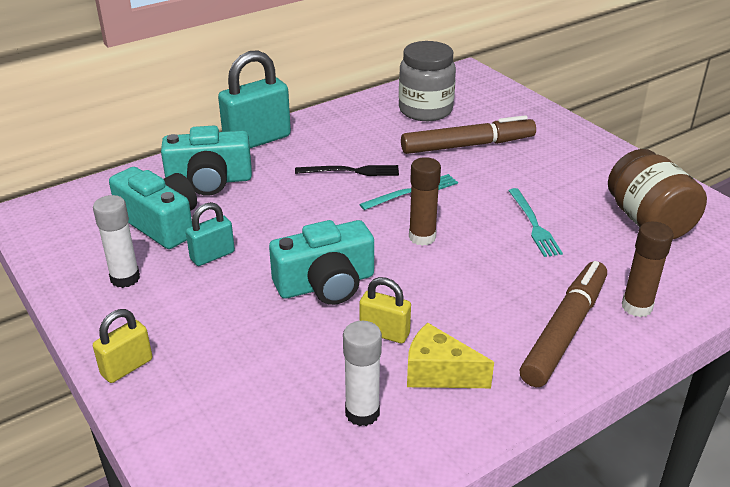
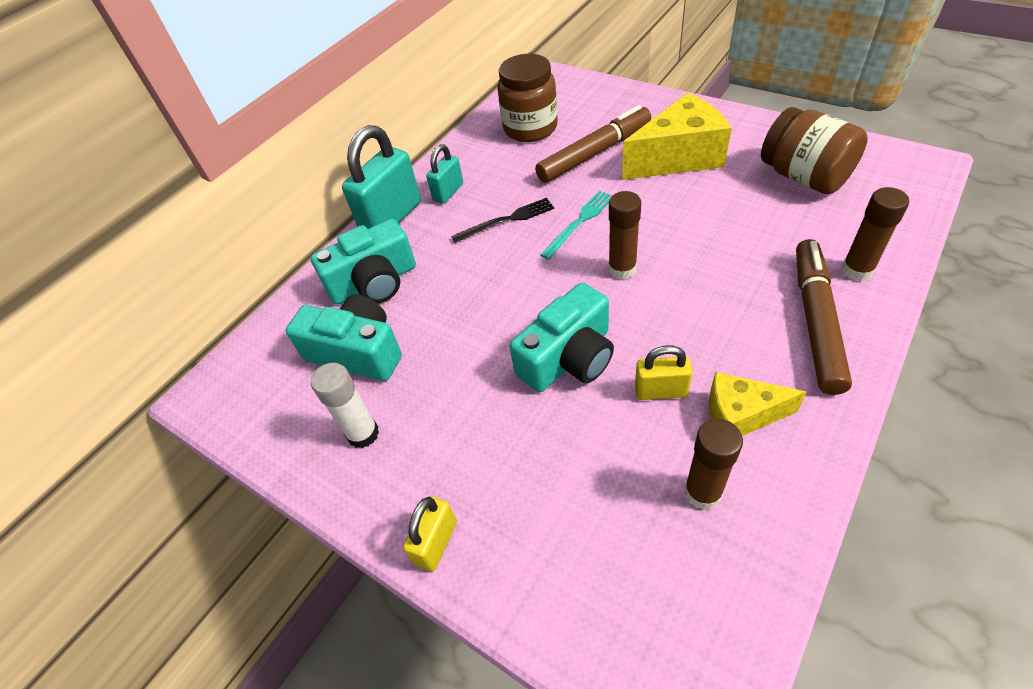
camera: 15 degrees left, 15 degrees up
turquoise padlock [186,202,235,266] -> turquoise padlock moved to [426,144,463,204]
white glue stick [343,321,382,426] -> brown glue stick [684,419,743,510]
grey jar [399,41,456,121] -> brown jar [497,54,558,142]
turquoise fork [508,188,563,257] -> none
none -> yellow cheese [622,93,732,180]

